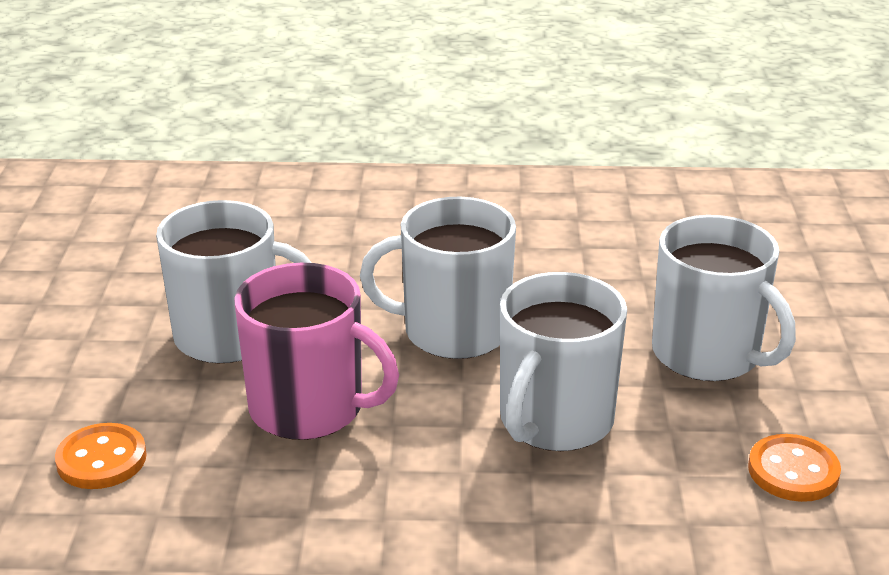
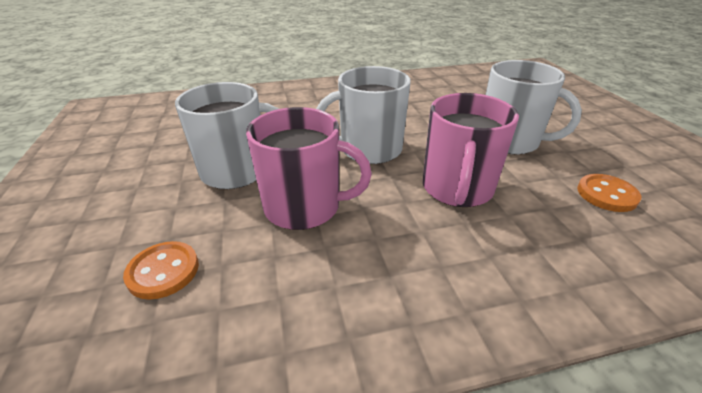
camera: 15 degrees left, 5 degrees up
white mug [500,272,627,451] -> pink mug [423,93,519,207]

